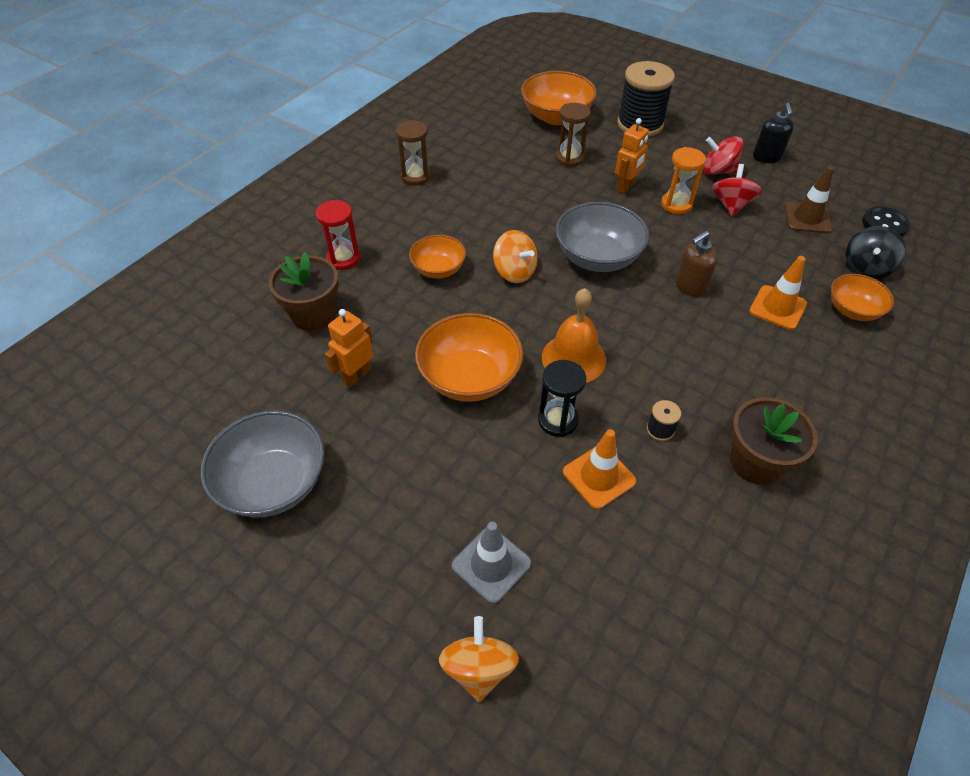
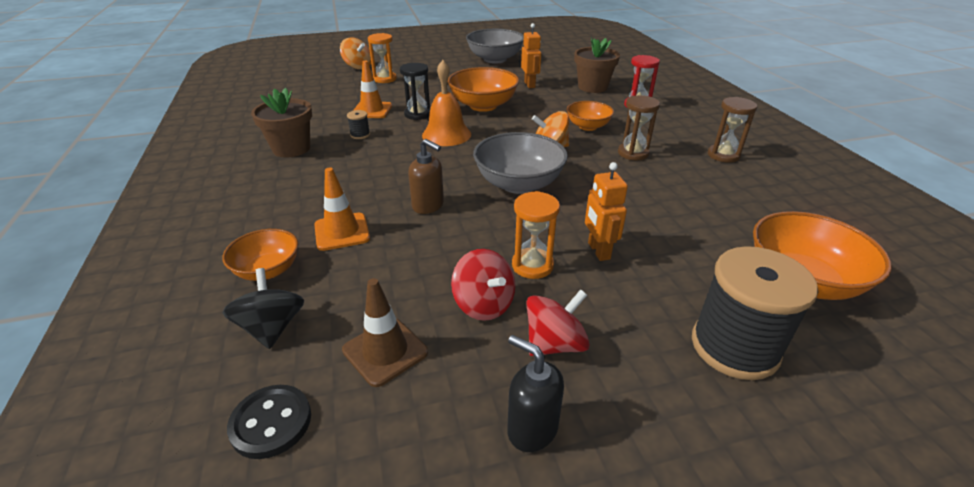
camera: 130 degrees right, 15 degrees down
grey traffic cone [452,522,531,604] -> orange hourglass [368,33,397,83]
brown hourglass [555,103,590,167] -> brown hourglass moved to [618,95,660,160]
brown soap dispenser [676,231,718,297] -> brown soap dispenser turned 120 degrees clockwise [408,139,444,214]

